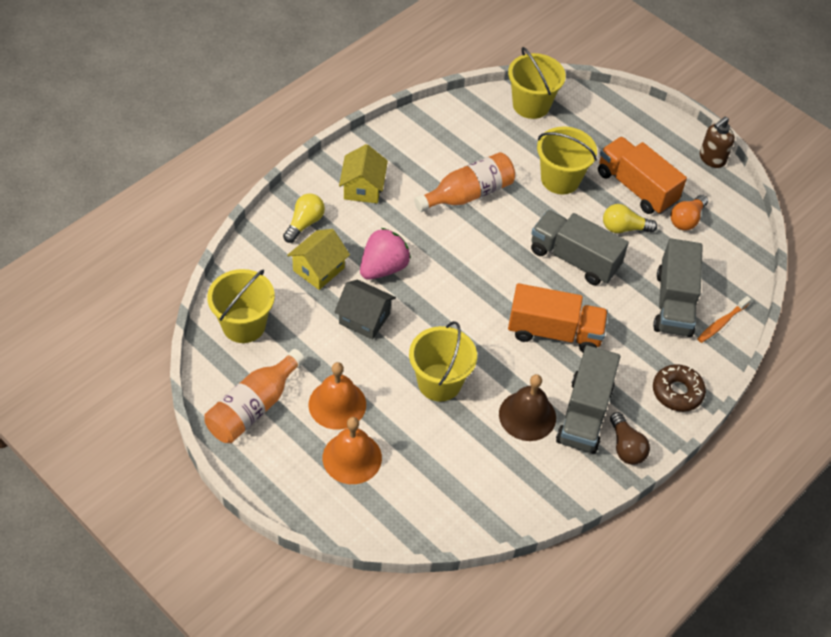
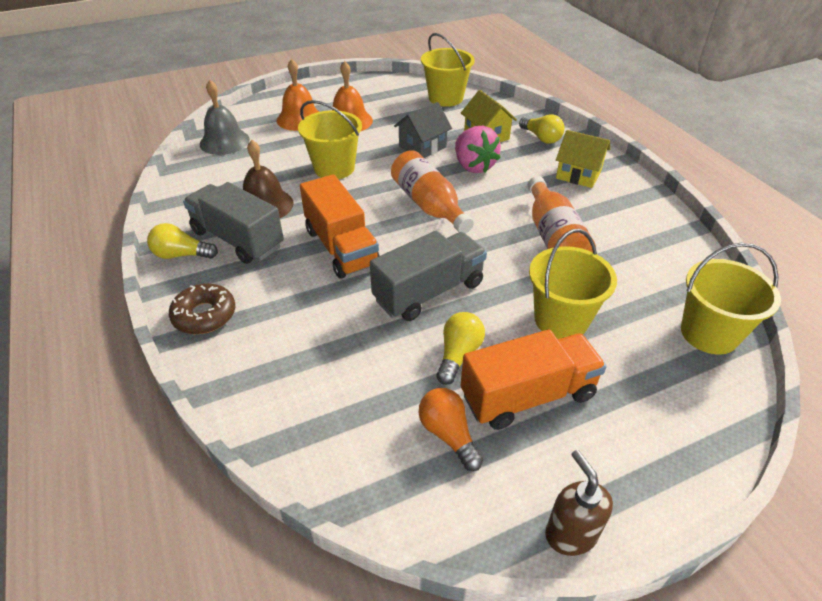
camera: 115 degrees right, 10 degrees down
orange bottle [204,349,305,443] -> orange bottle moved to [391,150,474,233]
orange truck [508,283,608,352] -> orange truck turned 60 degrees counterclockwise [300,174,380,279]
brown light bulb [610,412,650,465] -> yellow light bulb [147,223,218,259]
grey truck [653,238,703,337] -> none
orange toothbrush [697,296,751,343] -> none
none -> grey bell [200,80,250,155]

